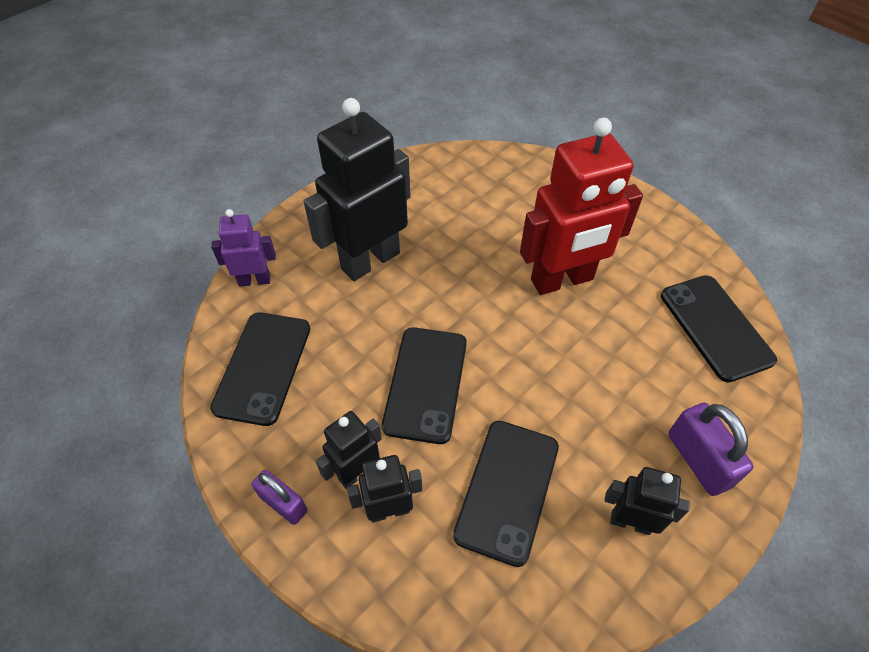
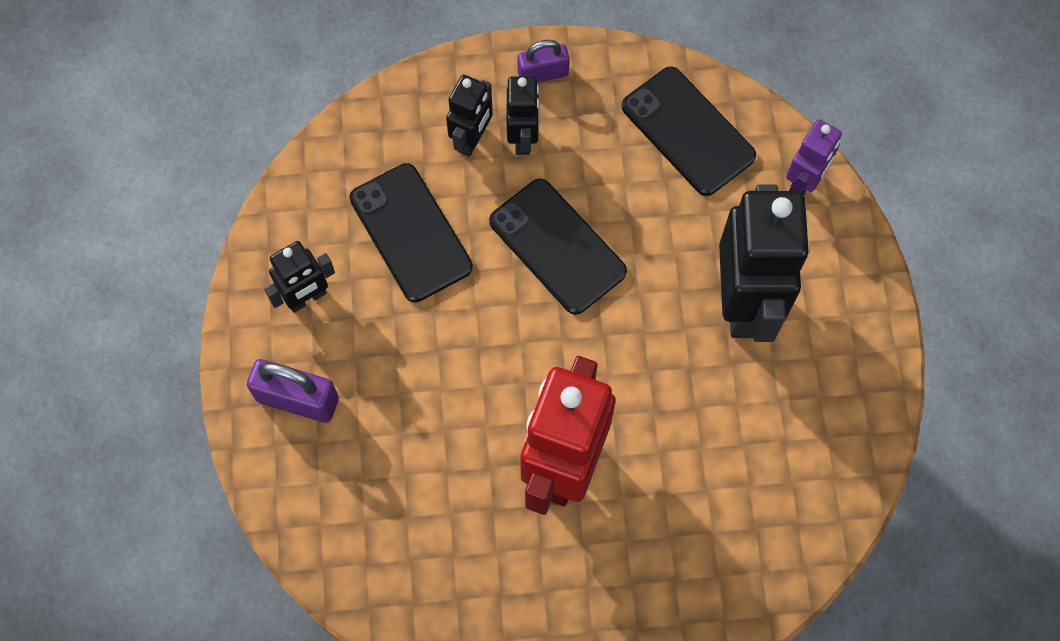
camera: 130 degrees right, 15 degrees up
black phone [661,275,777,383] -> none

